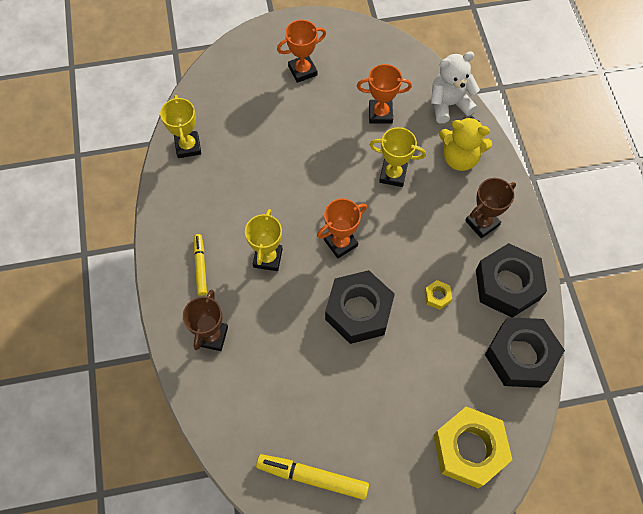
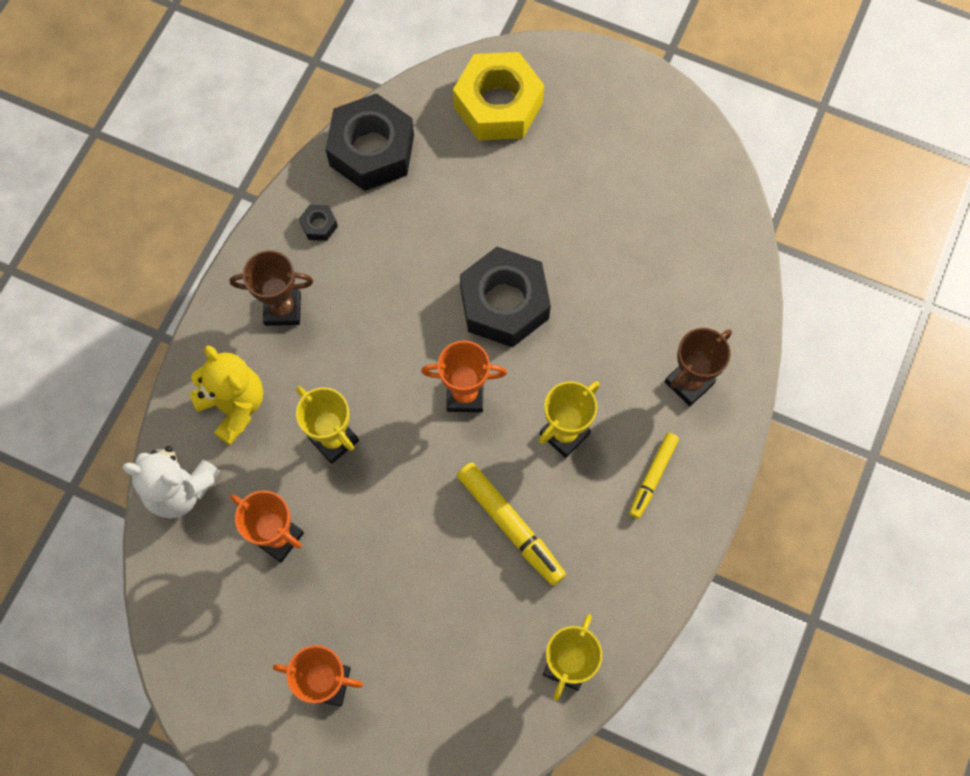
camera: 145 degrees left, 5 degrees up
yellow marker [256,454,369,500] -> yellow marker moved to [457,462,566,586]
yellow nut [425,280,452,310] -> none
black nut [476,243,547,318] -> black nut [299,204,338,241], size x0.40

